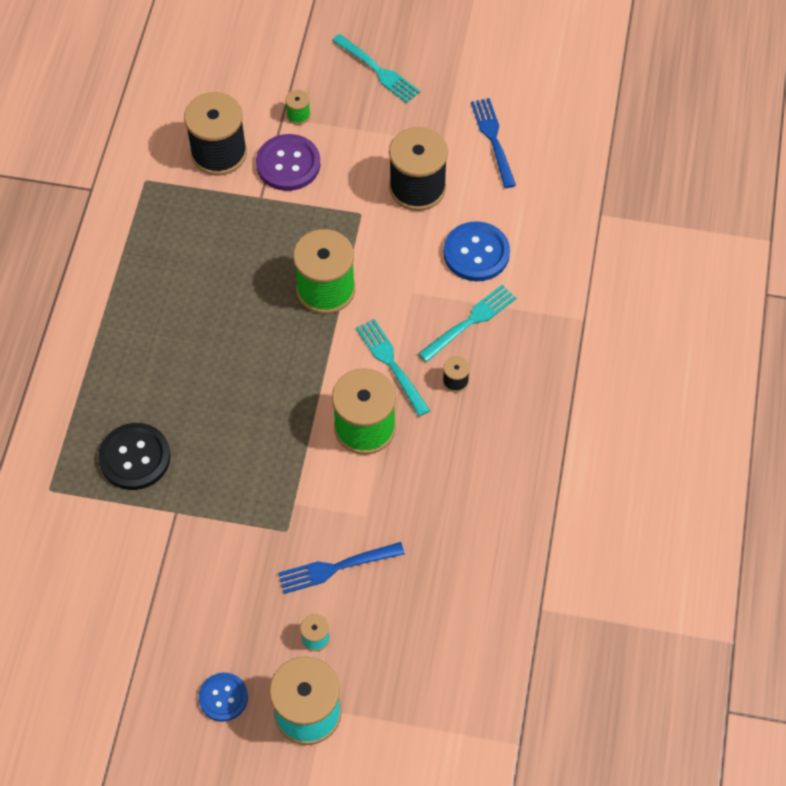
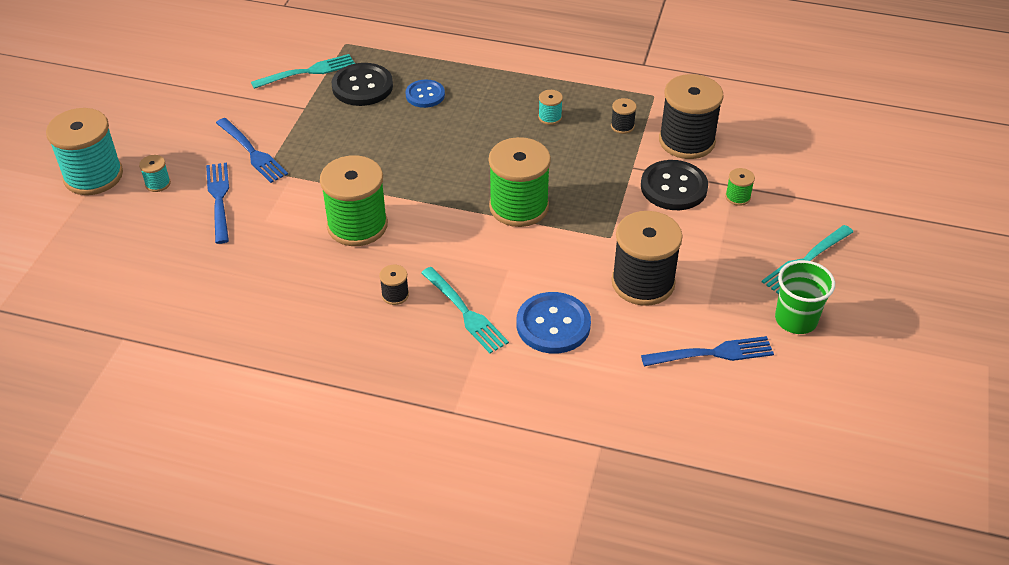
camera: 95 degrees right, 15 degrees down
blue button [199,673,248,721] -> blue button moved to [405,80,445,108]
purple button [256,134,320,191] -> black button [641,160,708,210]
turquoise fork [356,319,430,417] -> turquoise fork moved to [251,54,355,89]
none -> blue fork [216,118,288,183]
none -> turquoise spool [538,90,563,125]
none -> black spool [611,98,637,134]
none -> green cup [775,260,835,334]

